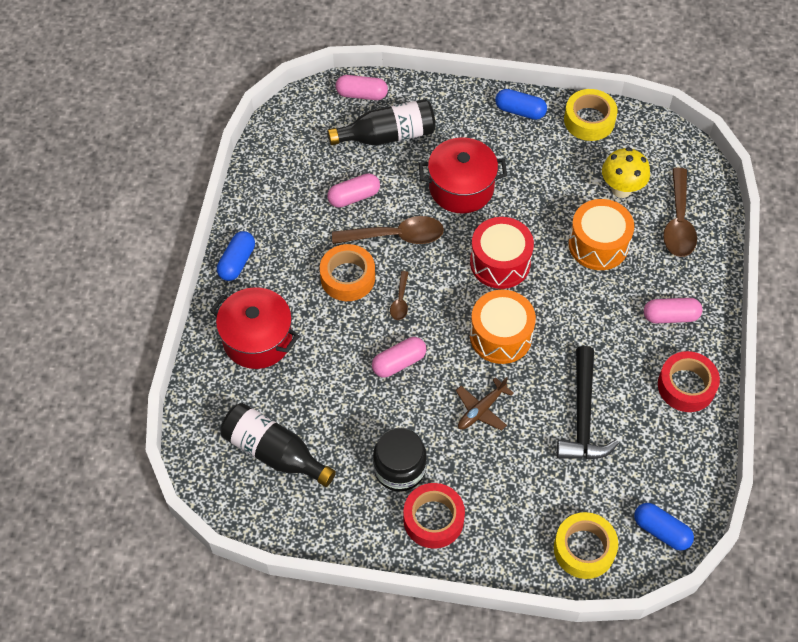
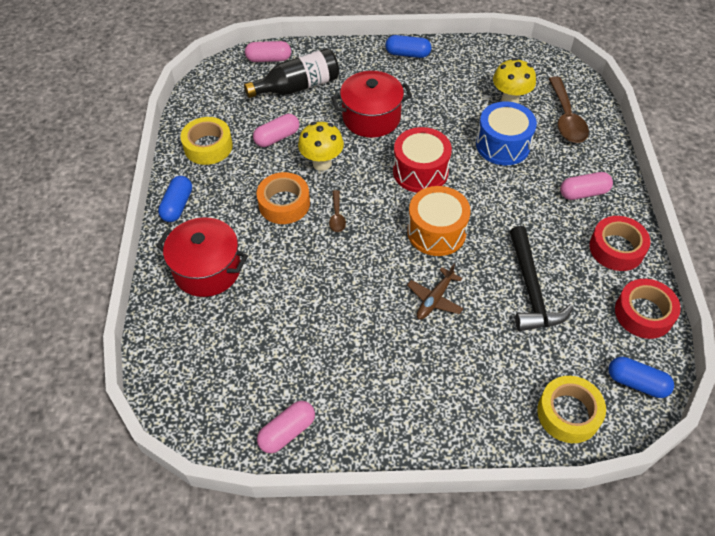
camera: 10 degrees left, 5 degrees down
black bottle [220,403,336,487] -> none
brown spoon [332,216,444,244] -> yellow mushroom [298,122,344,171]
pink capsule [372,337,426,378] -> pink capsule moved to [257,401,315,453]
black jar [373,428,427,492] -> none
red tape [403,483,465,549] -> red tape moved to [615,279,681,339]
yellow tape [564,89,618,141] -> yellow tape moved to [181,117,233,165]
orange drum [568,199,634,270] -> blue drum [476,101,537,165]

